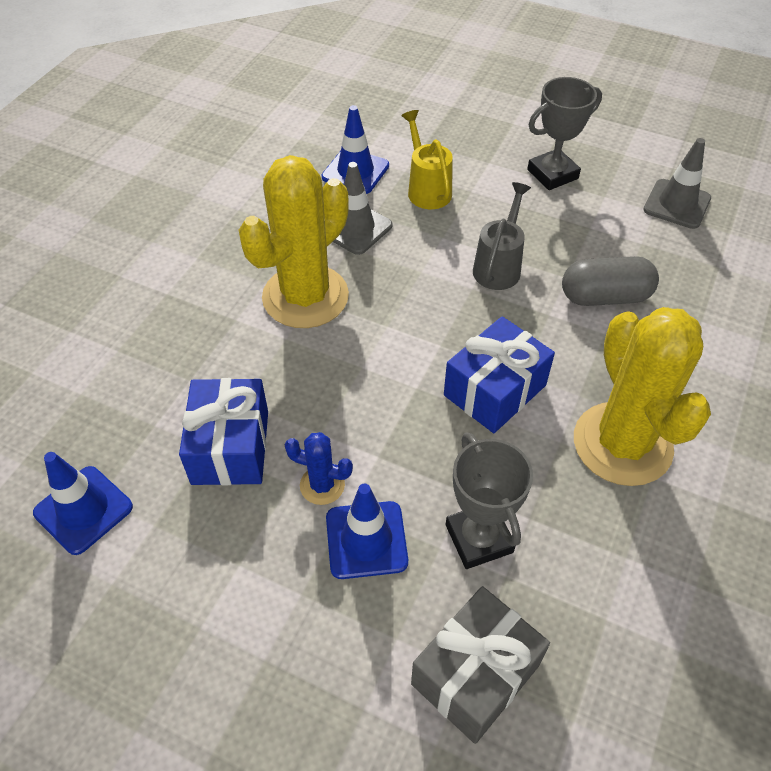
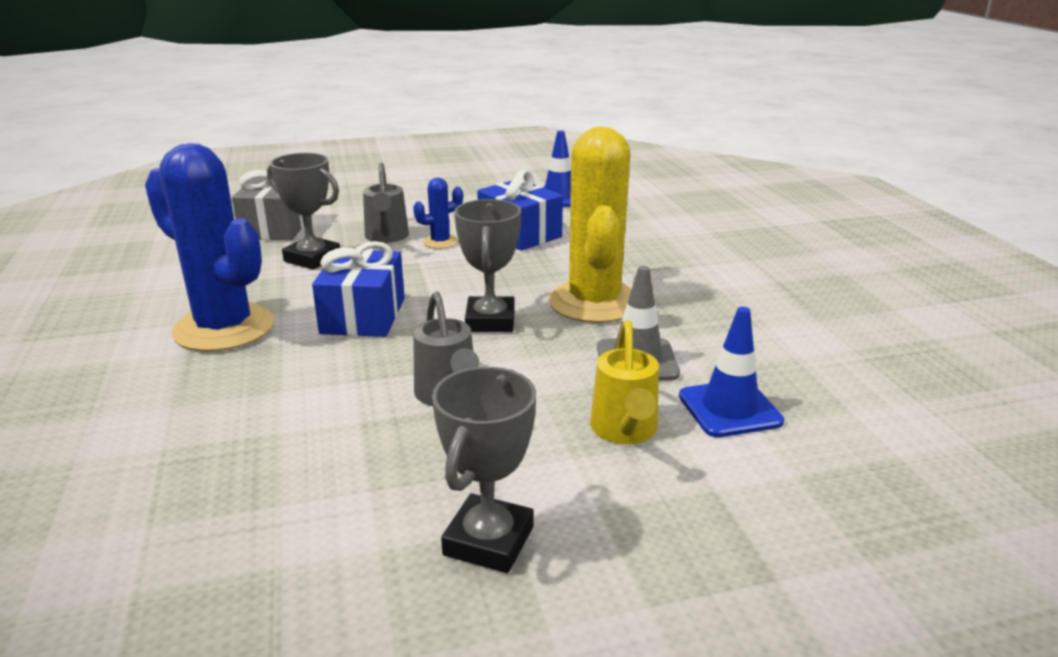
camera: 140 degrees right, 25 degrees down
blue traffic cone [326,484,408,579] -> grey watering can [363,162,409,243]
yellow watering can [401,110,453,209] -> yellow watering can turned 60 degrees clockwise [590,320,659,444]
grey capsule [562,256,659,306] -> none
yellow cactus [574,307,711,486] -> blue cactus [145,143,274,352]
grey traffic cone [643,138,711,229] -> none
none -> grey trophy [454,199,521,332]

